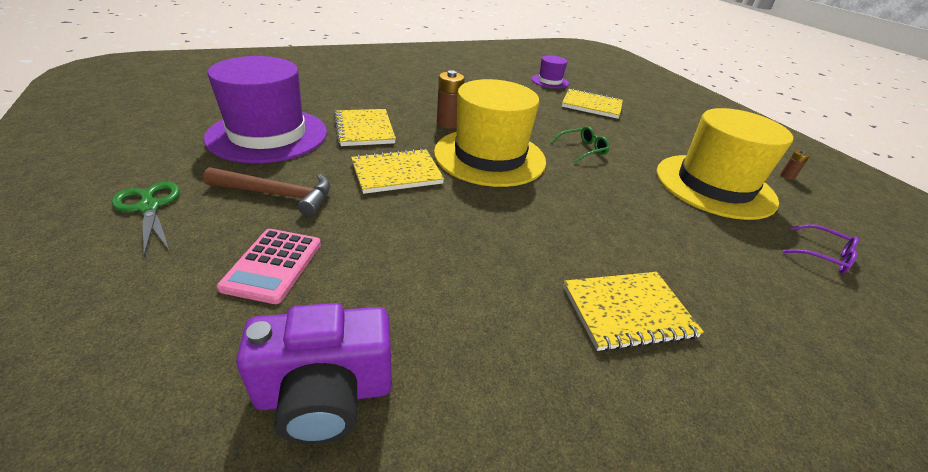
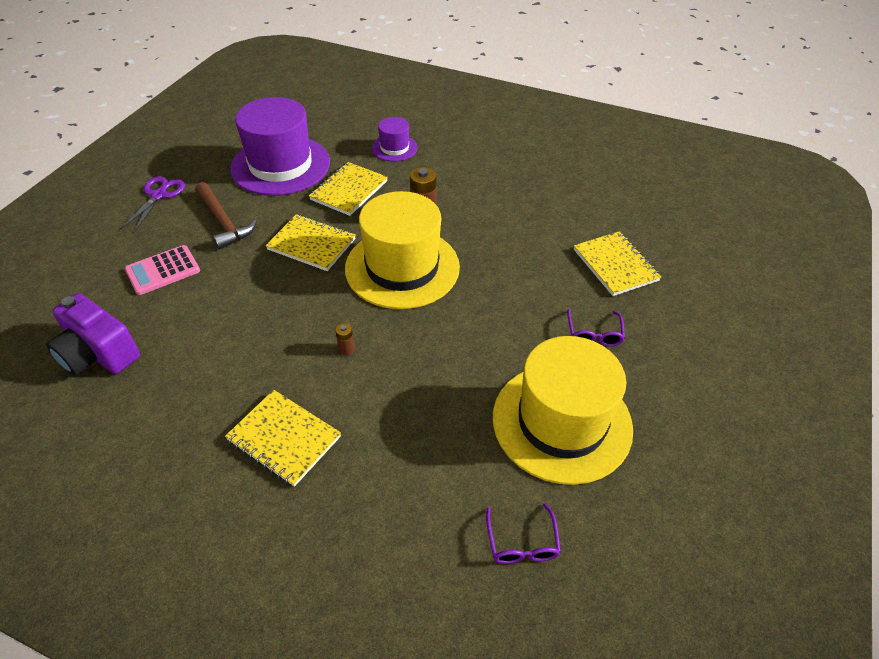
camera: 50 degrees right, 10 degrees up
green scissors [112,182,180,256] -> purple scissors [122,176,185,232]
purple hat [531,55,569,89] -> purple hat moved to [372,117,418,162]
green glasses [551,126,610,163] -> none
brown battery [780,150,810,180] -> brown battery moved to [335,323,355,356]
none -> purple glasses [567,309,625,347]

